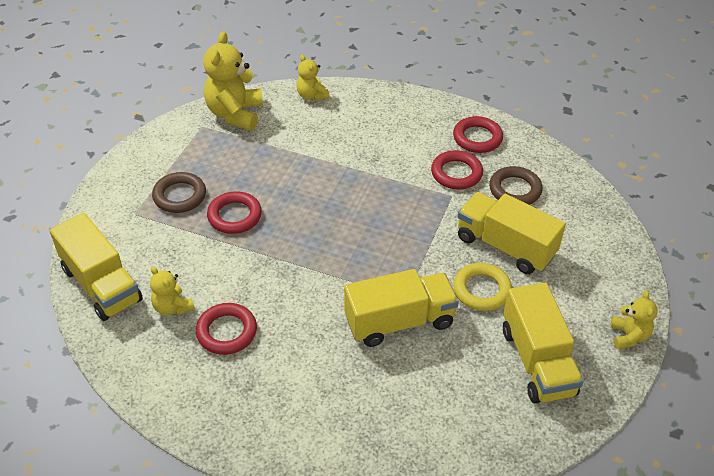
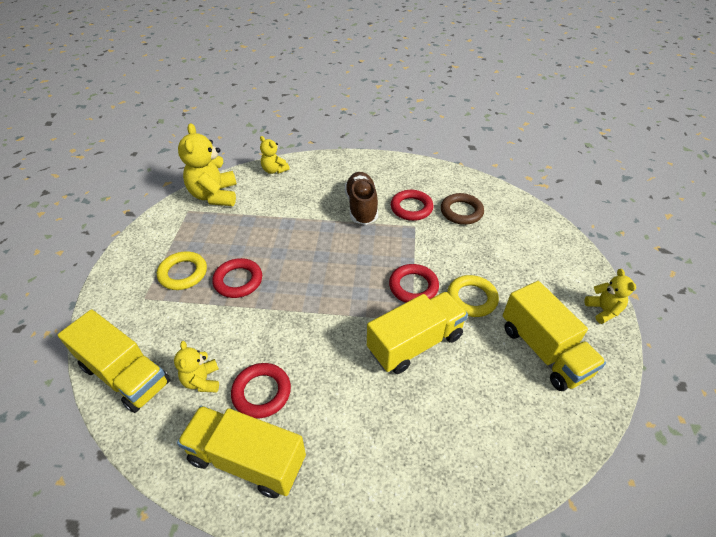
camera: 15 degrees left, 0 degrees up
yellow teddy bear [150,266,195,316] -> yellow teddy bear turned 45 degrees clockwise [174,341,219,393]
brown ring [152,172,206,213] -> yellow ring [157,251,207,290]
red ring [453,116,503,153] -> red ring moved to [389,264,439,303]
yellow truck [458,192,566,274] -> yellow truck moved to [177,406,306,498]
none -> brown shoe [345,172,378,225]

